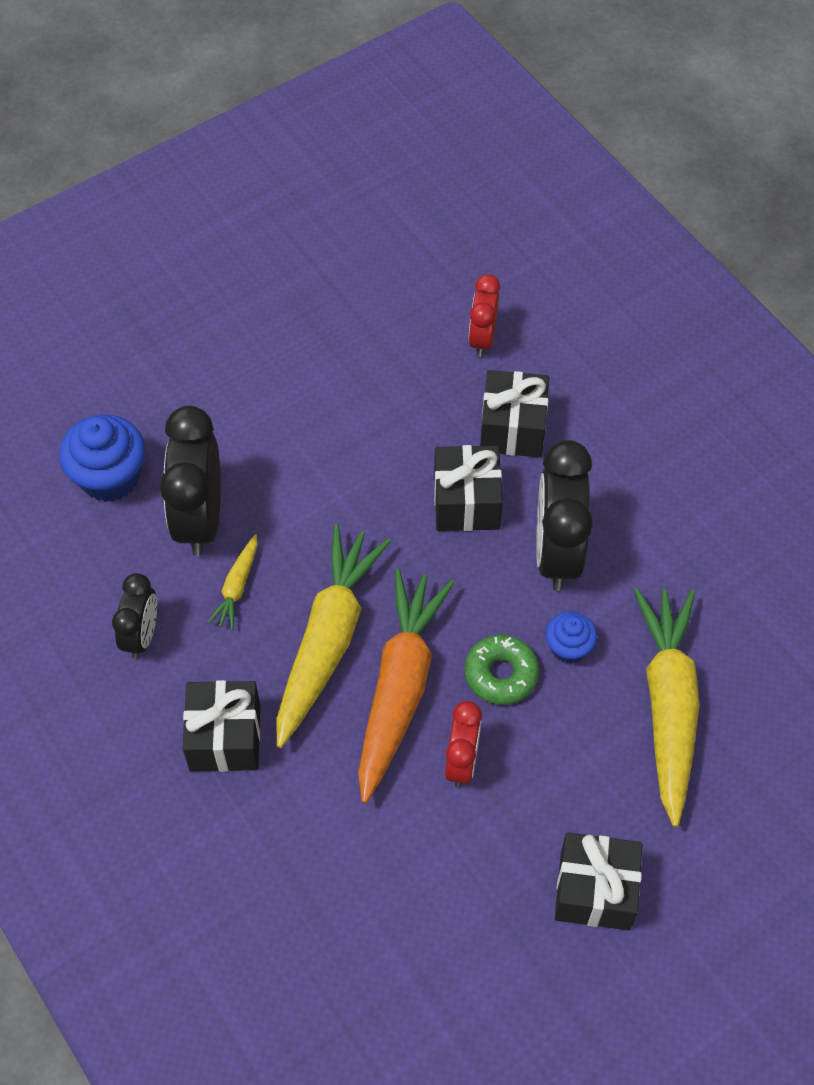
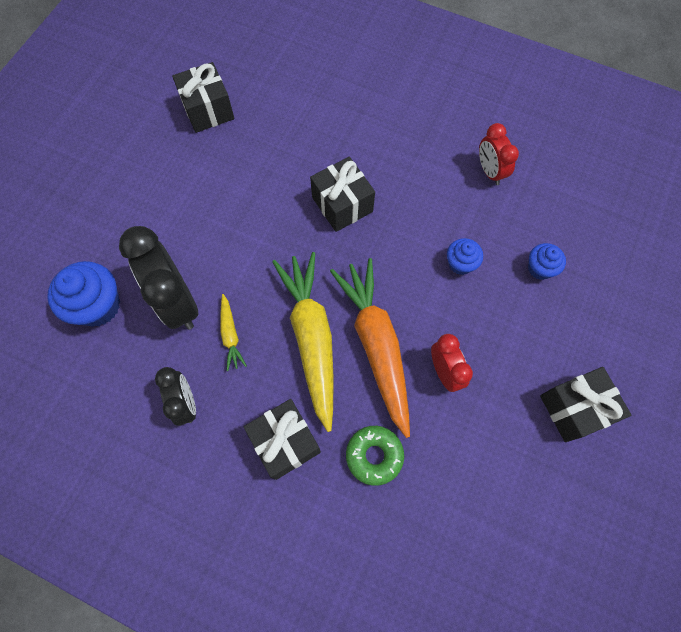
camera: 30 degrees left, 10 degrees up
green donut [465,635,539,705] -> green donut moved to [346,426,404,486]
red clock [468,274,500,357] -> red clock moved to [479,123,519,185]
black gift [480,370,549,457] -> black gift moved to [172,62,234,133]
black clock [536,440,593,591] -> none
yellow carrot [634,588,700,827] -> blue cupcake [528,243,566,280]

